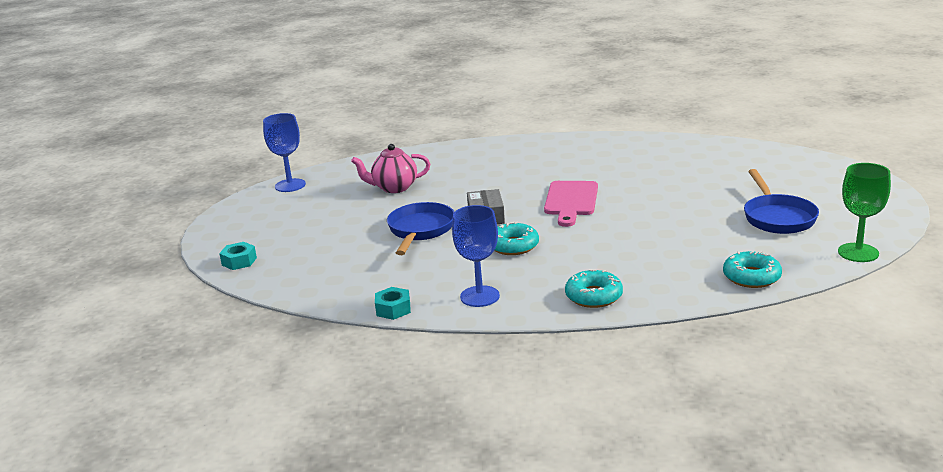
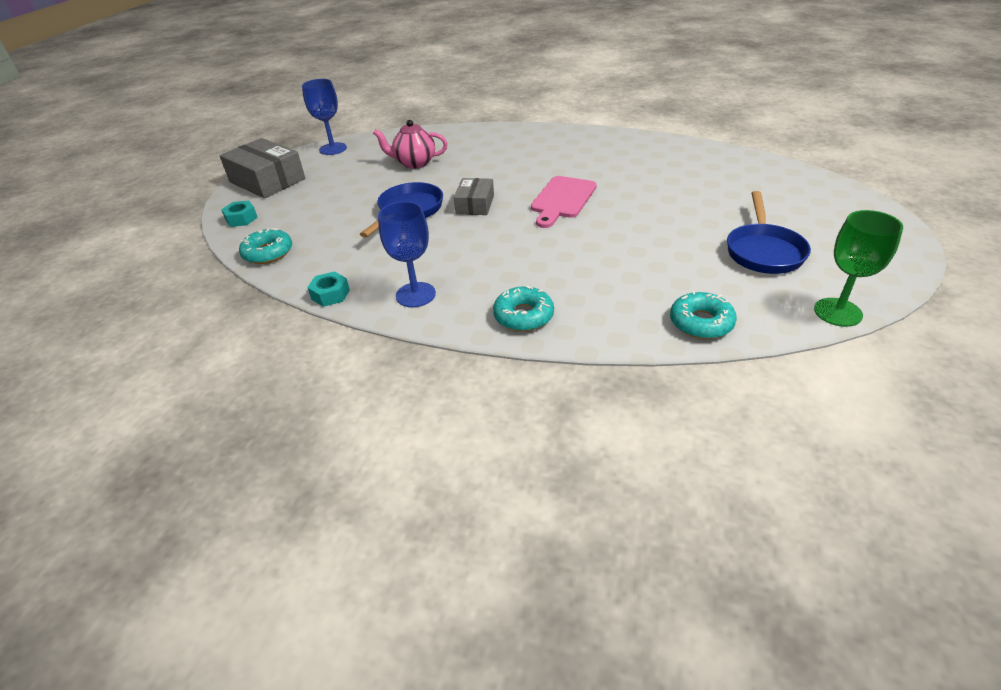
camera: 15 degrees right, 15 degrees up
turquoise donut [494,222,539,255] -> turquoise donut moved to [239,228,292,264]
none -> grey box [219,138,305,198]

